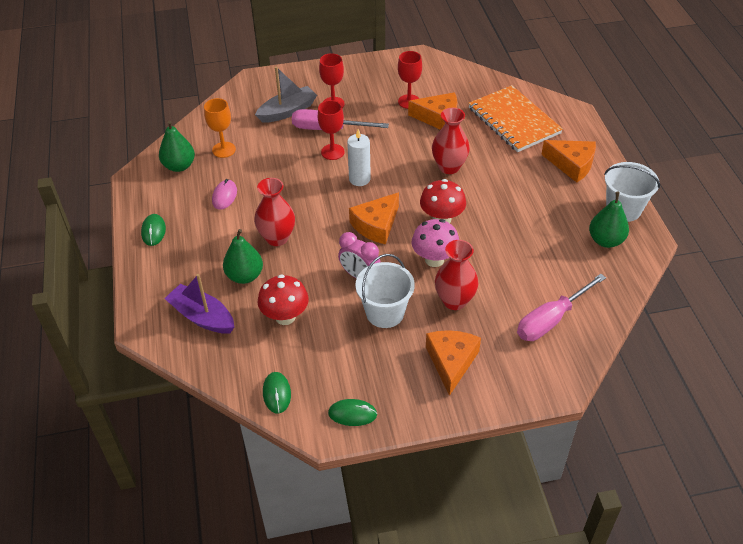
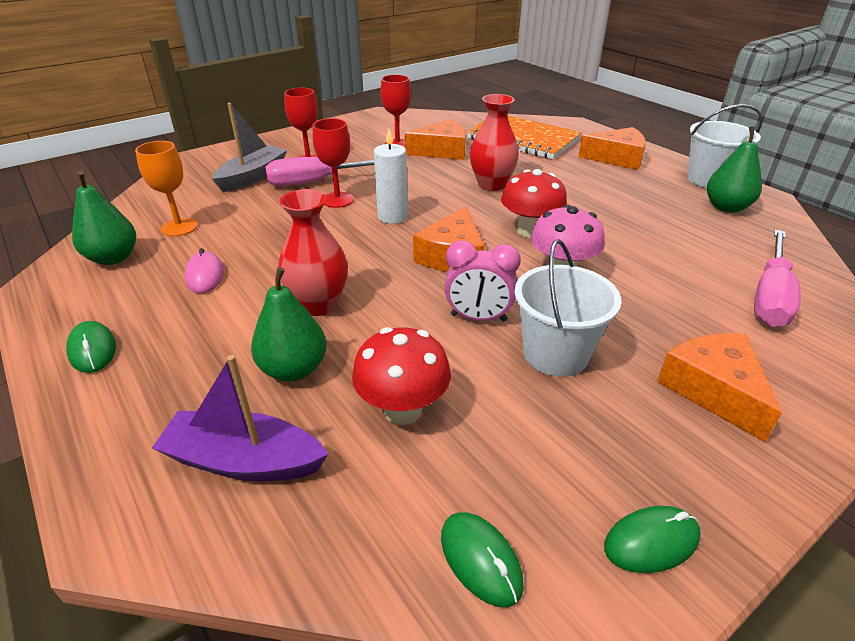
camera: 25 degrees left, 10 degrees down
red vase [435,240,478,310] -> none

